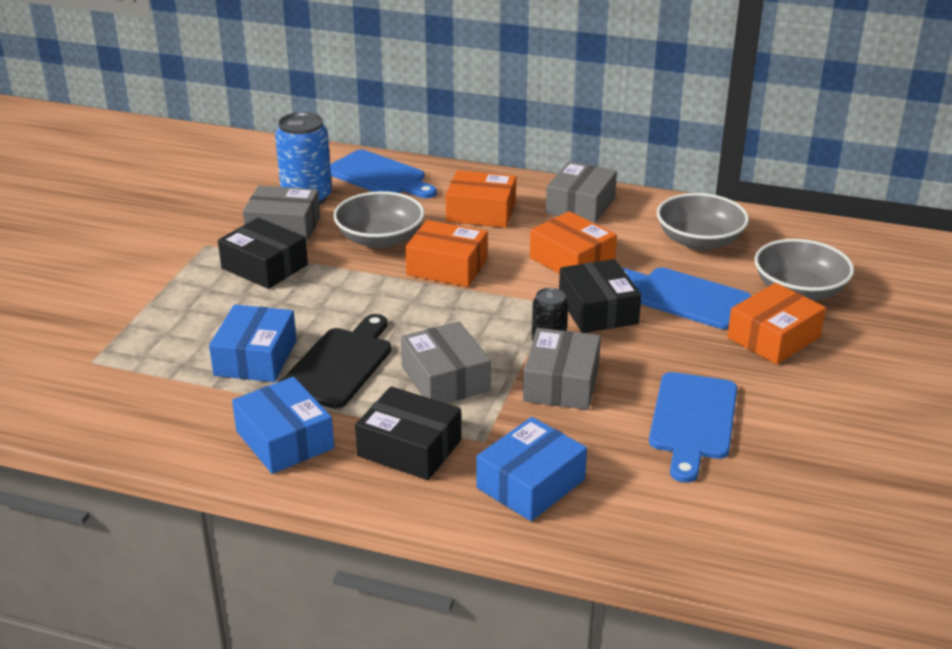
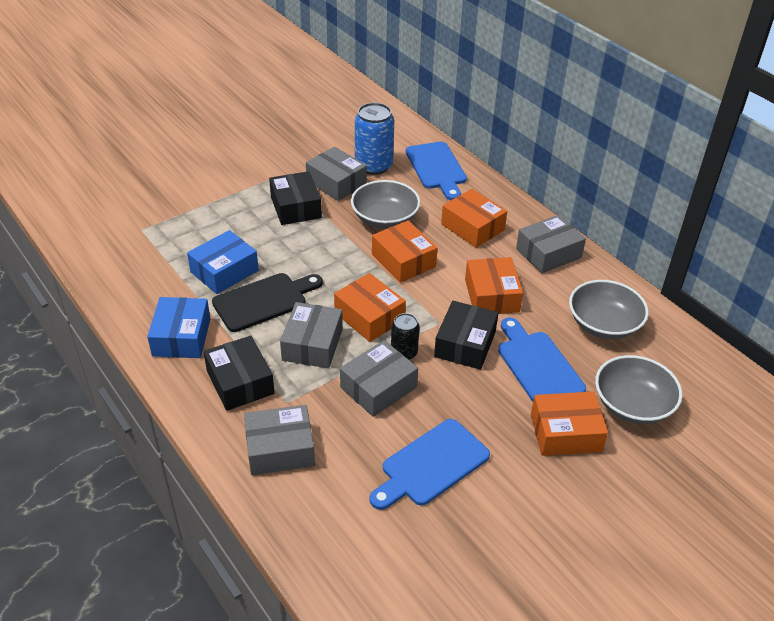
camera: 35 degrees right, 10 degrees up
blue box [476,417,587,521] -> grey box [244,405,315,475]
none -> orange box [334,273,406,342]

